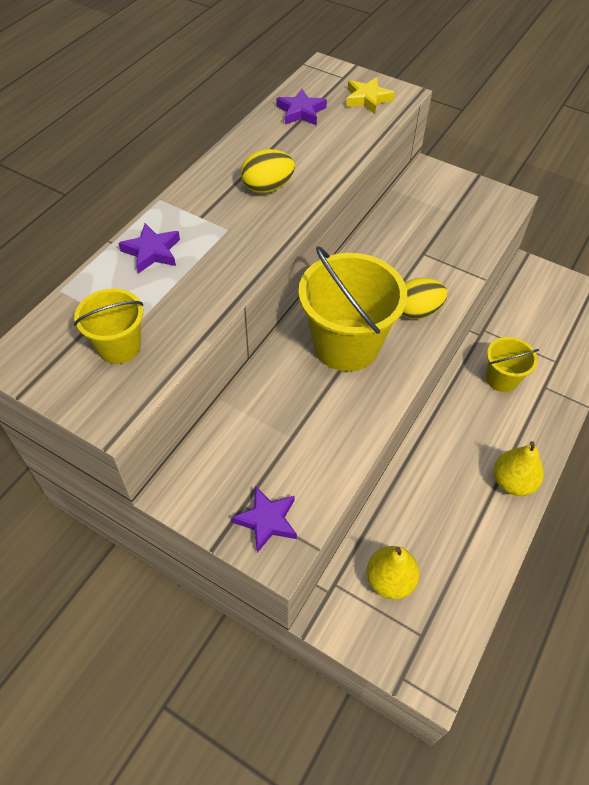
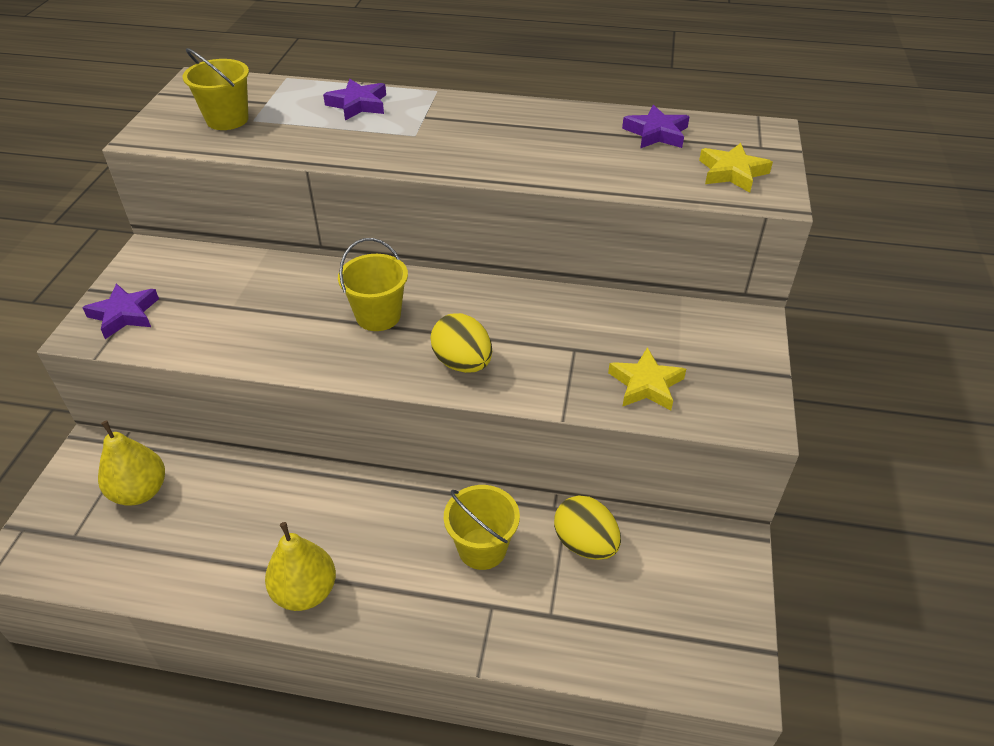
camera: 70 degrees right, 10 degrees down
yellow egg [241,149,295,194] -> yellow egg moved to [554,495,621,560]
yellow bucket [298,246,407,372] -> yellow bucket [338,238,408,331], size x0.54
none -> yellow star [608,347,686,410]

